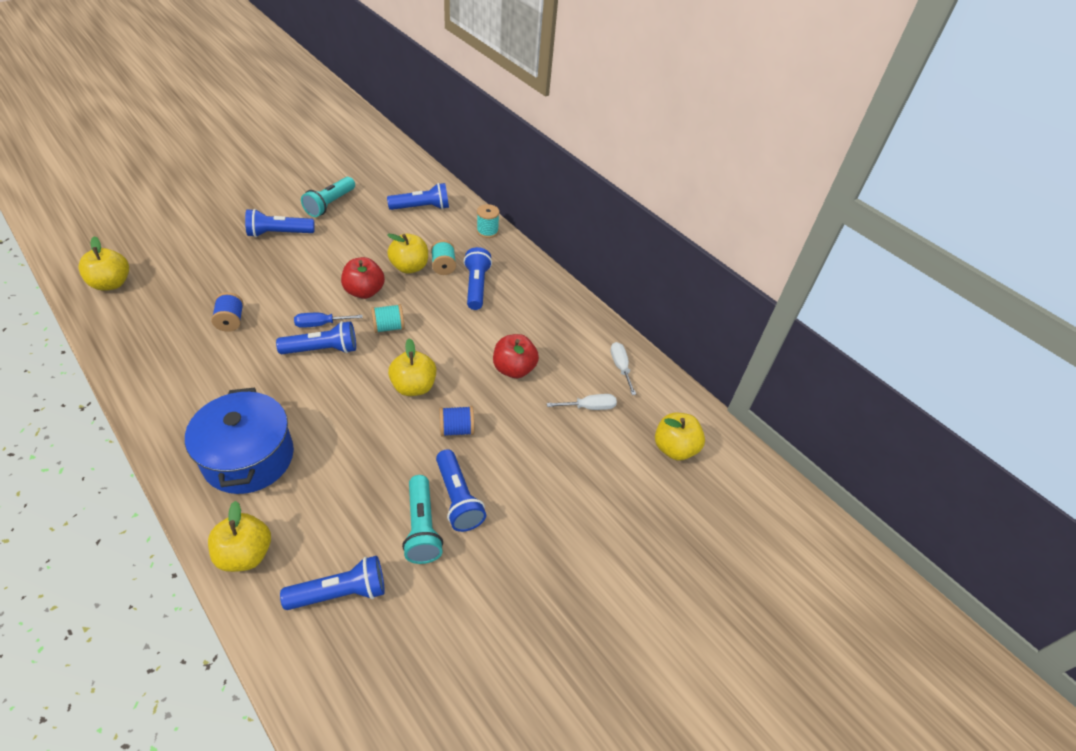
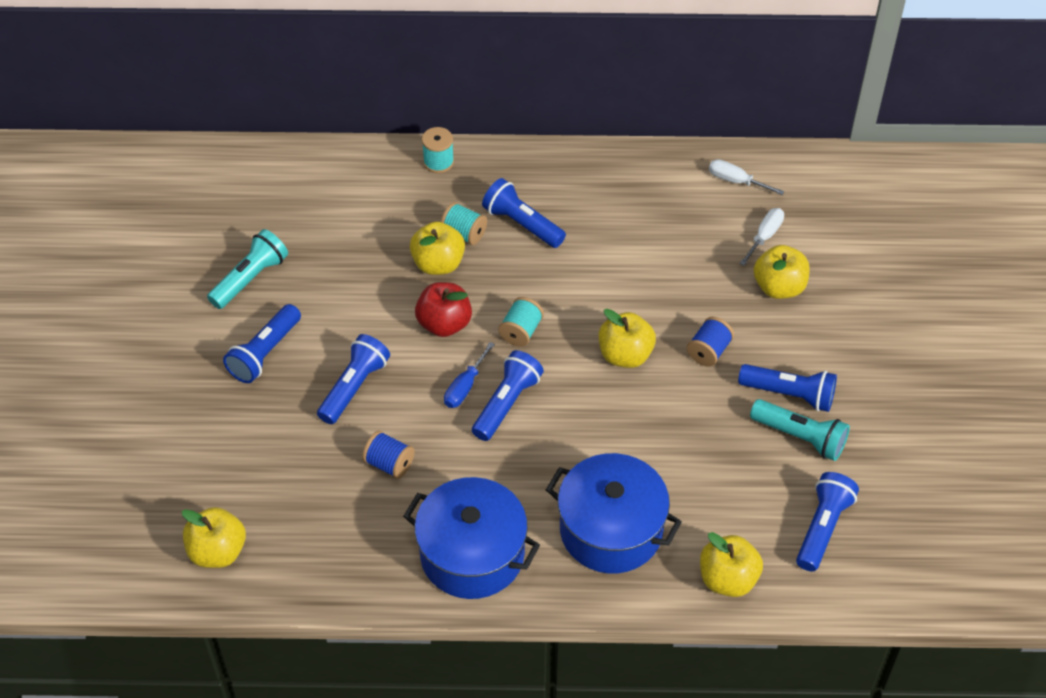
camera: 45 degrees left, 5 degrees up
turquoise flashlight [301,177,355,217] -> turquoise flashlight turned 120 degrees counterclockwise [207,229,288,309]
blue flashlight [387,183,449,210] -> blue flashlight moved to [317,334,390,424]
red apple [493,334,539,378] -> none
yellow apple [655,413,705,460] -> yellow apple moved to [754,245,810,299]
none -> blue pot [403,477,540,599]

